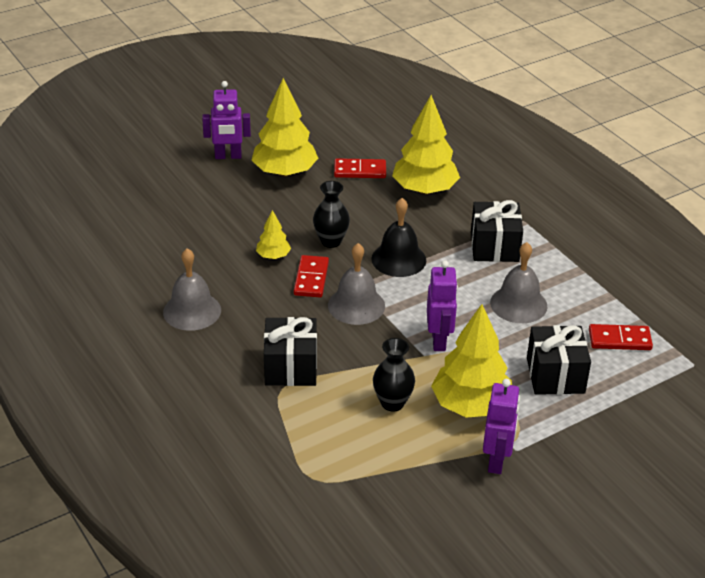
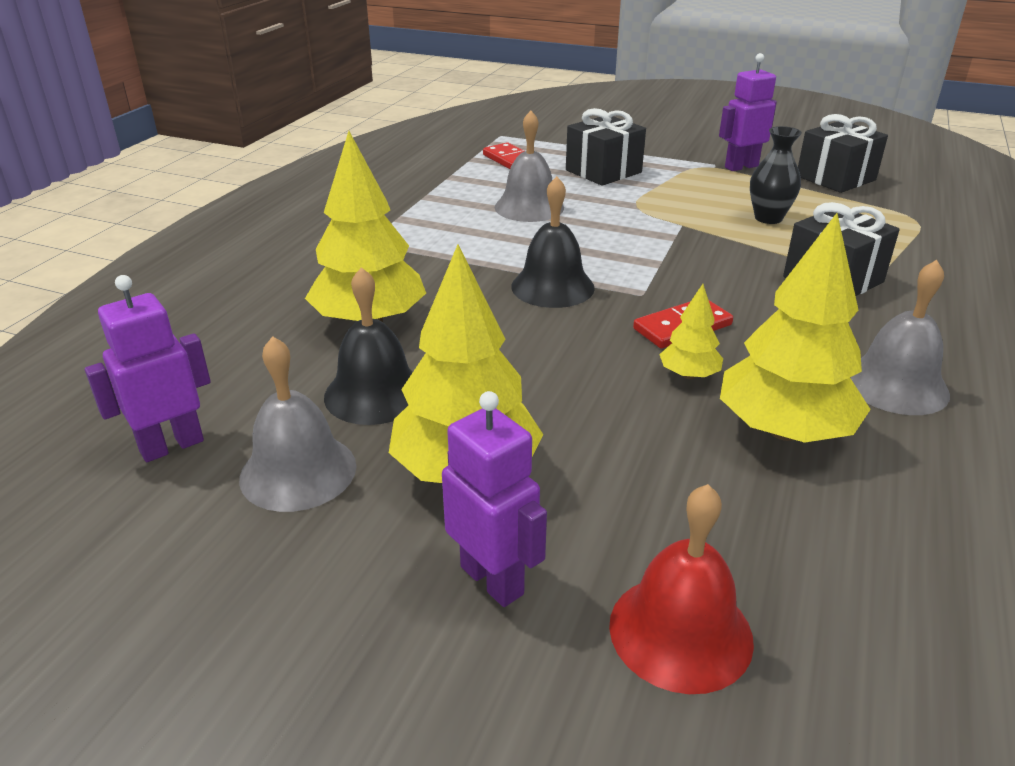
camera: 125 degrees left, 5 degrees down
black vase [313,181,350,248] -> none
grey bell [328,243,385,325] -> grey bell moved to [239,336,356,512]
red domino [334,158,386,178] -> black bell [324,267,413,425]
purple robot [427,260,458,351] -> purple robot moved to [85,275,211,462]
yellow tree [431,304,512,418] -> yellow tree moved to [720,213,871,443]
black gift [471,200,523,262] -> black gift moved to [798,114,888,193]
none -> red bell [609,484,754,694]

